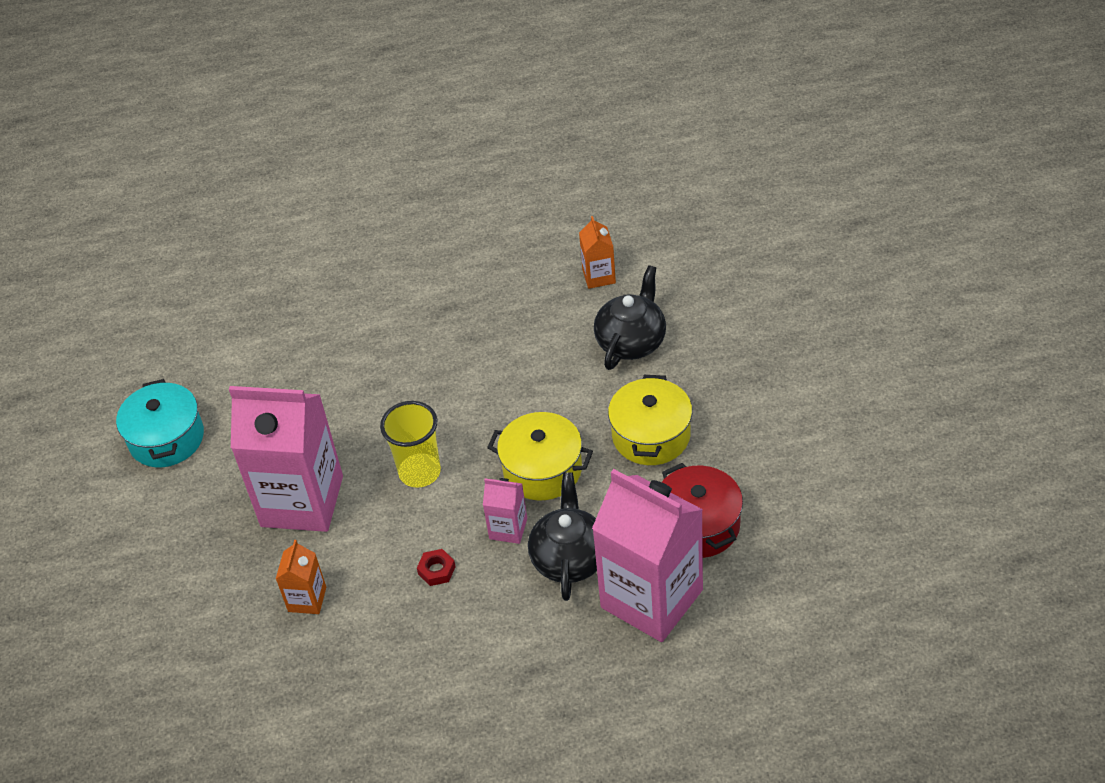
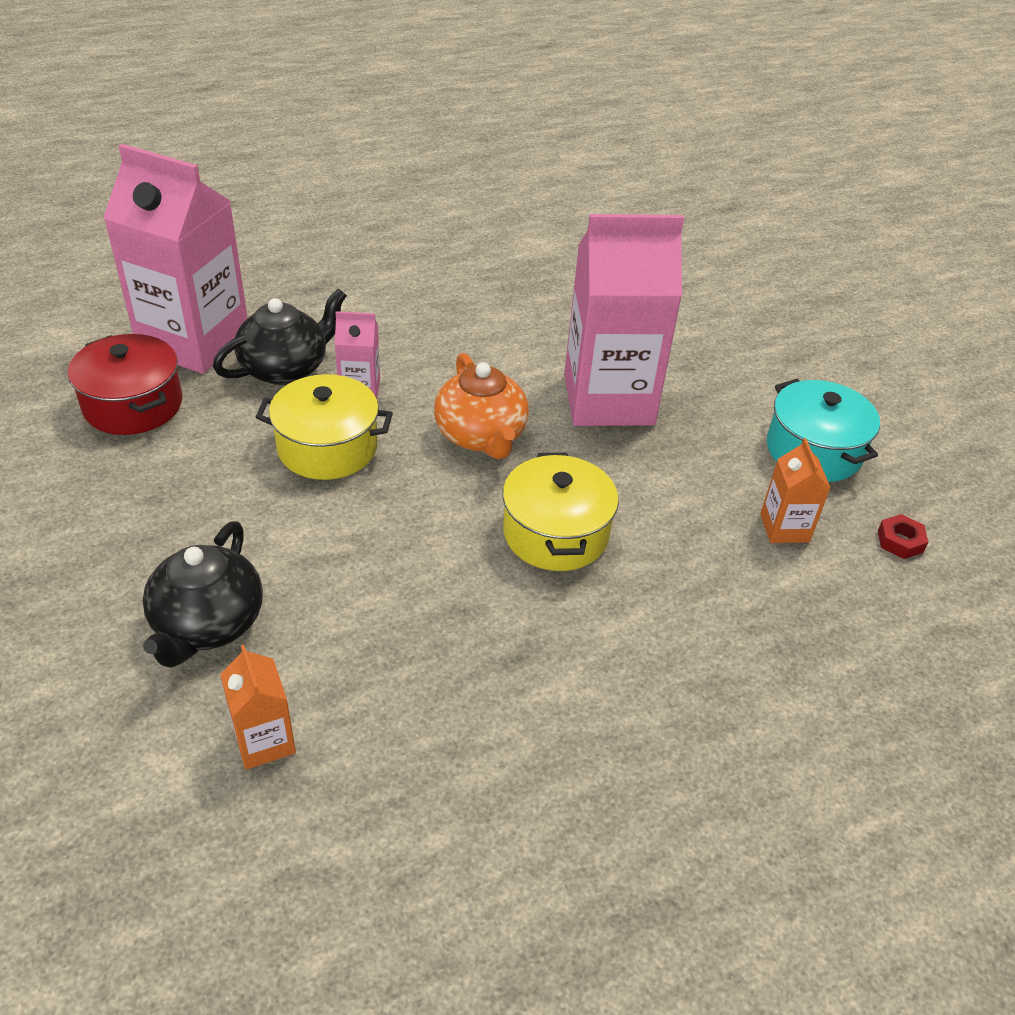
camera: 160 degrees right, 5 degrees down
orange carton [276,540,326,614] -> orange carton moved to [760,438,831,543]
yellow cup [380,401,441,488] -> orange teapot [434,353,529,459]
red nut [417,549,456,586] -> red nut moved to [878,514,928,559]
black teapot [528,472,597,601] -> black teapot turned 120 degrees counterclockwise [213,288,347,385]
yellow pot [608,375,692,465] -> yellow pot moved to [502,453,619,571]

